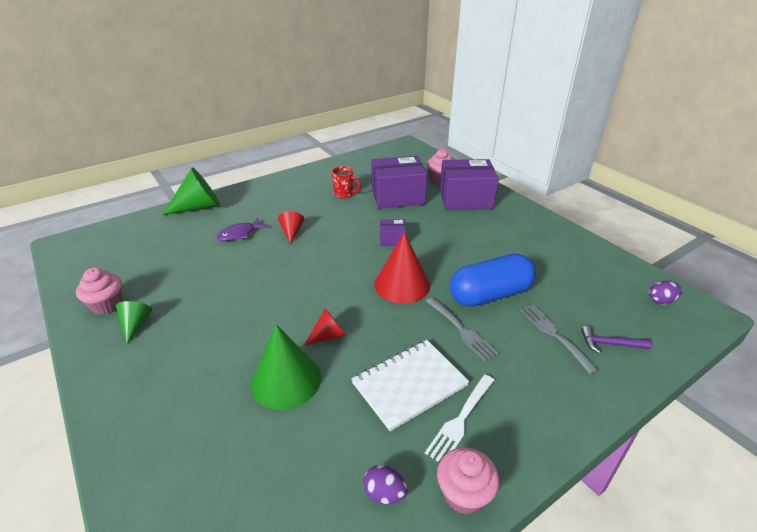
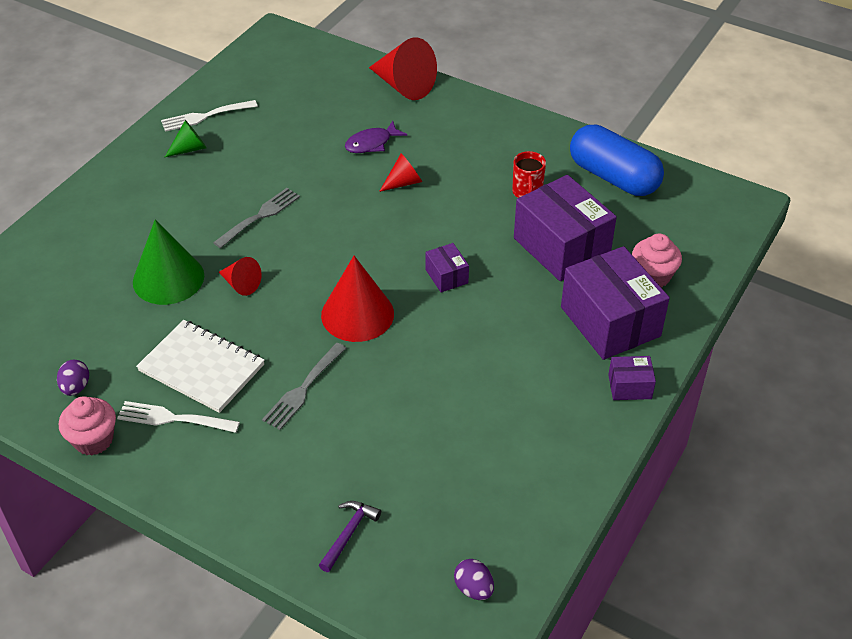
camera: 65 degrees right, 10 degrees up
pink cupcake [76,268,122,315] -> white fork [161,100,258,132]
green cone [162,167,220,215] -> red cone [369,38,437,100]
purple fish [217,218,267,241] -> purple fish turned 60 degrees counterclockwise [345,121,407,153]
blue capsule [450,253,536,307] -> blue capsule moved to [570,125,664,196]
grey fork [520,305,598,374] -> grey fork moved to [213,188,300,248]
purple hammer [581,326,652,354] -> purple hammer turned 45 degrees clockwise [319,501,381,572]
none -> purple box [608,356,656,400]

